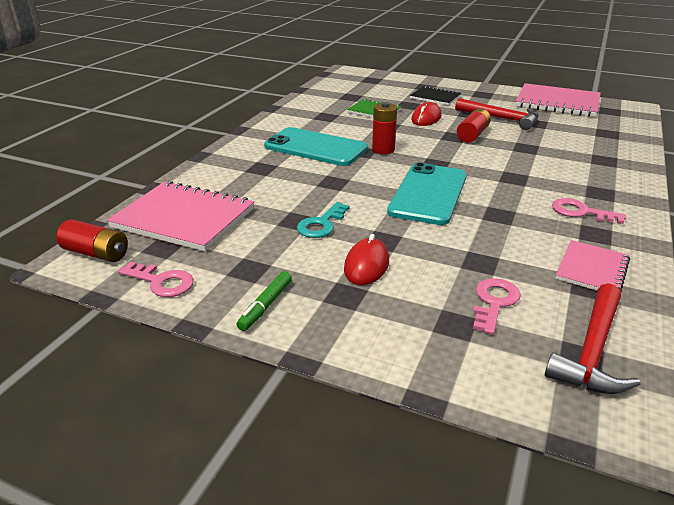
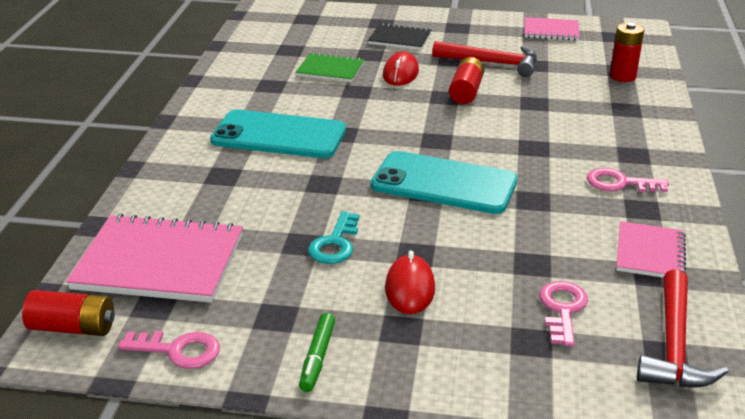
camera: 15 degrees left, 0 degrees up
red battery [372,102,397,155] -> red battery moved to [610,23,644,82]
turquoise phone [387,162,467,225] -> turquoise phone turned 75 degrees counterclockwise [371,151,518,214]
pink notebook [515,83,601,117] -> pink notebook [524,17,580,41], size x0.56

